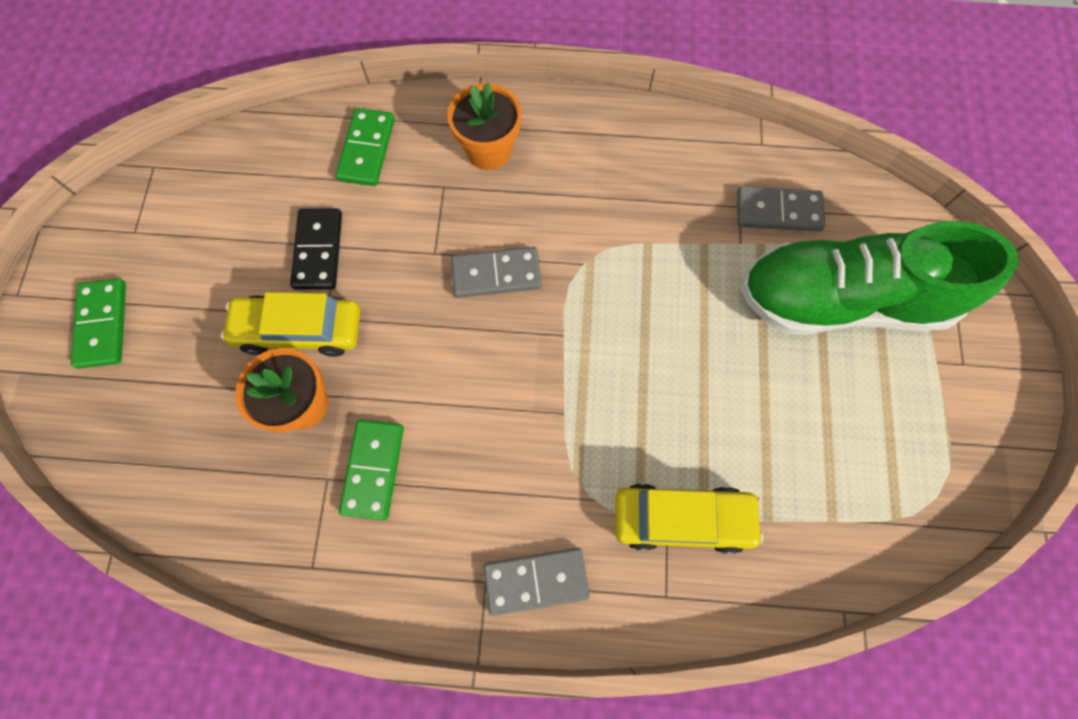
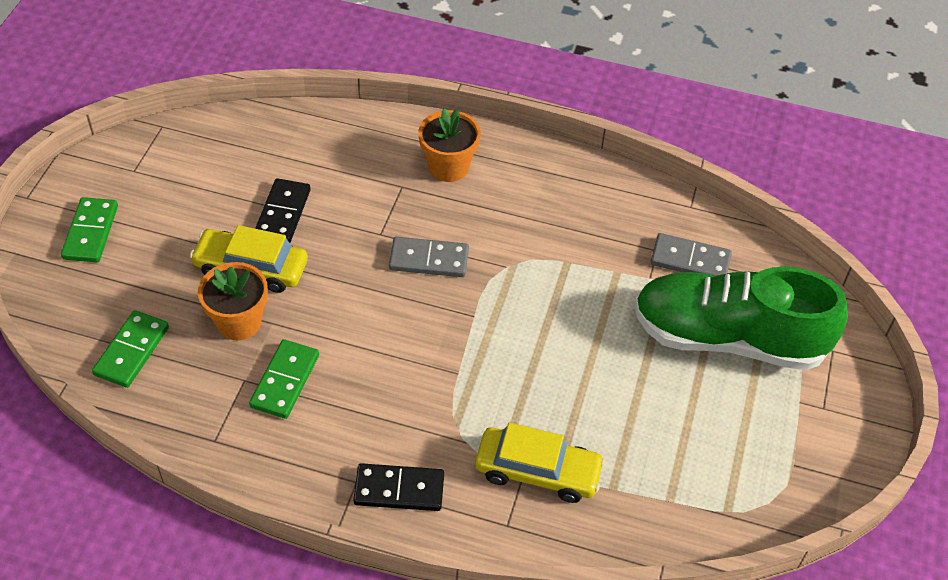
camera: 10 degrees right, 20 degrees down
green domino [336,108,395,186] -> green domino moved to [92,310,169,388]
grey domino [483,548,590,616] -> black domino [353,463,444,511]

